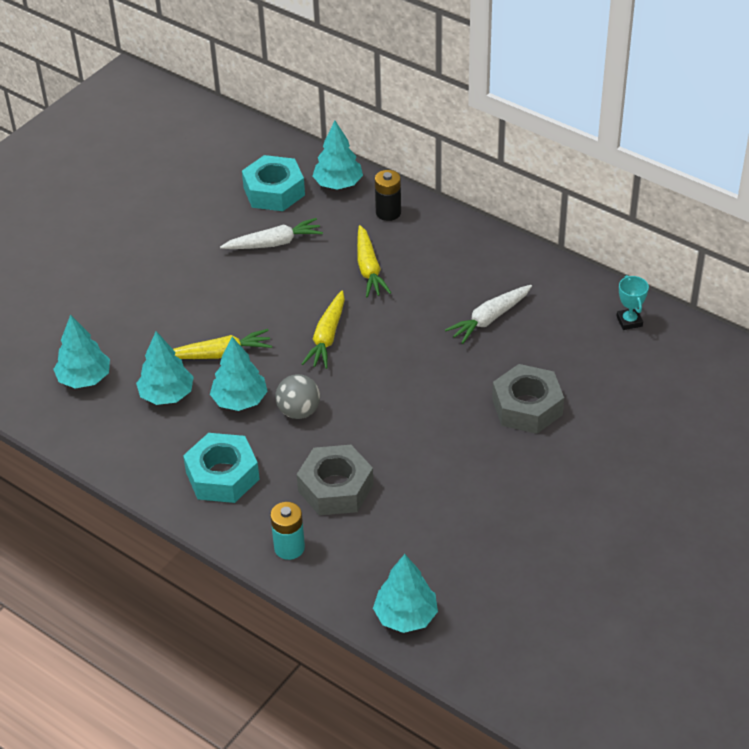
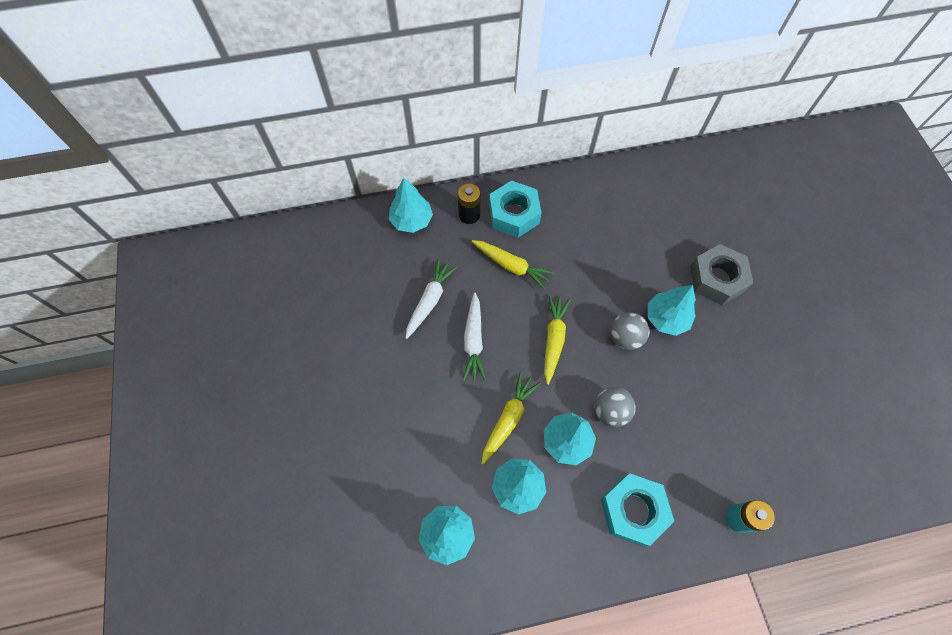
camera: 50 degrees left, 20 degrees up
turquoise nut [242,155,305,211] -> turquoise nut moved to [489,180,542,238]
grey nut [297,445,374,515] -> none
yellow carrot [302,291,345,369] -> yellow carrot turned 135 degrees counterclockwise [544,295,571,385]
turquoise tree [373,554,438,633] -> turquoise tree moved to [648,285,696,336]
white carrot [445,285,532,344] -> white carrot moved to [462,293,486,381]
turquoise trophy [617,275,649,330] -> none
none -> grey ball [611,312,650,350]

